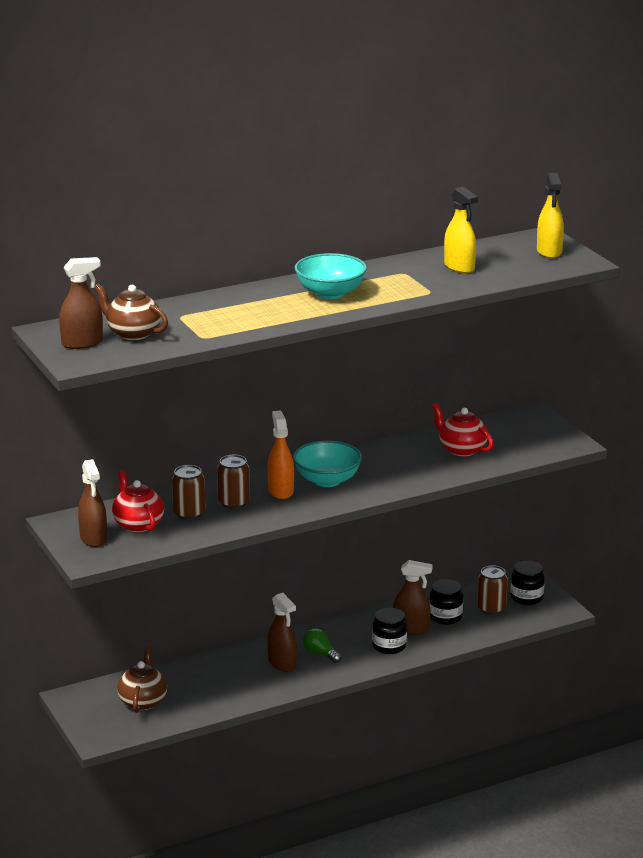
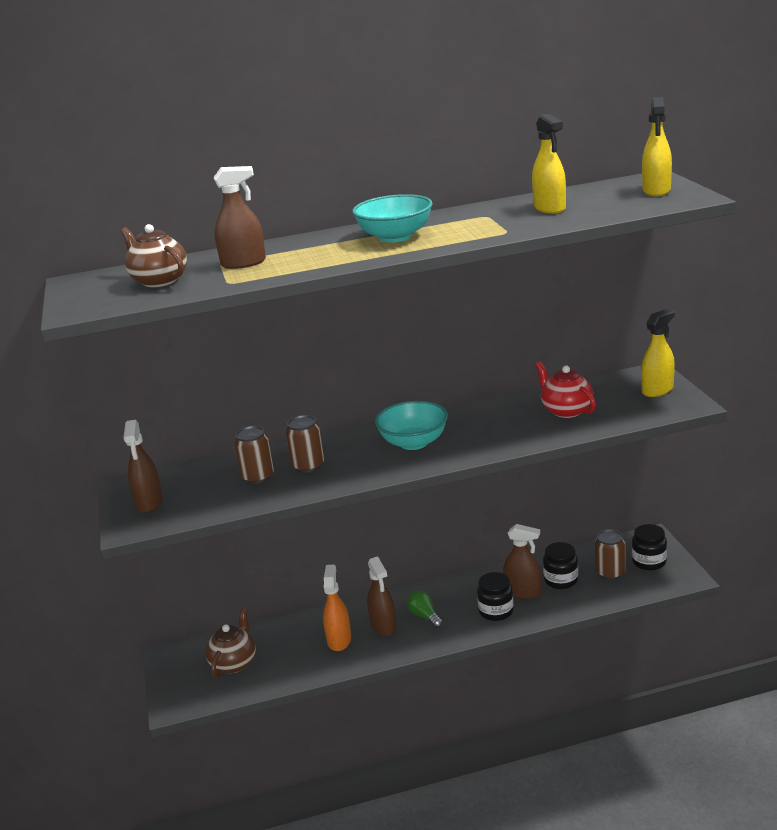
camera: 15 degrees right, 0 degrees up
brown spray bottle [59,257,103,349] -> brown spray bottle moved to [214,166,266,269]
red teapot [112,470,164,532] -> none
orange spray bottle [268,411,294,499] -> orange spray bottle moved to [323,565,351,651]
none -> yellow spray bottle [641,309,675,397]

